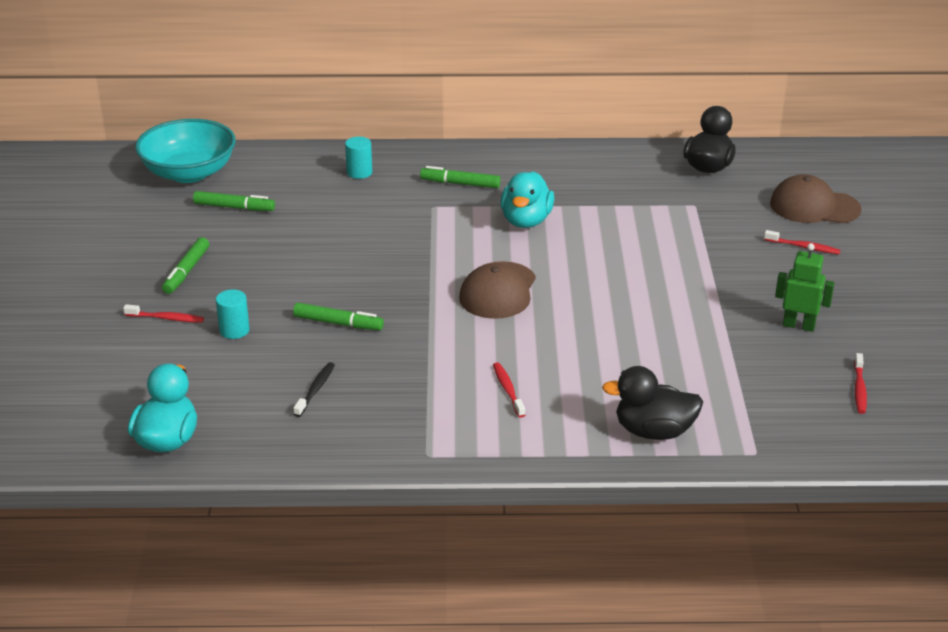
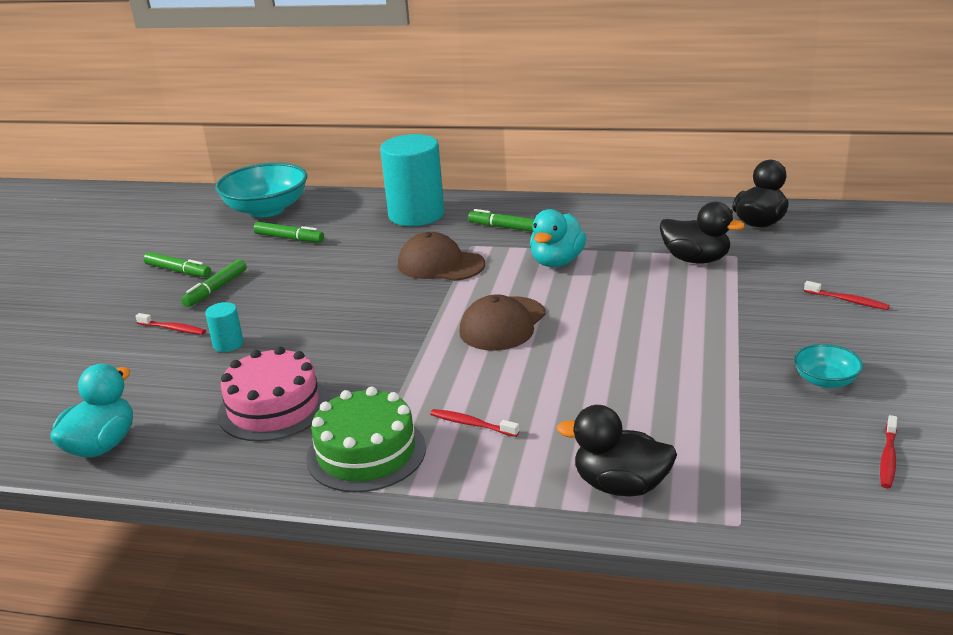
camera: 15 degrees right, 5 degrees down
green marker [293,303,384,330] -> green marker moved to [143,252,211,277]
black toothbrush [294,362,335,417] -> pink cake [218,346,329,442]
turquoise cylinder [345,137,372,179] -> turquoise cylinder [380,134,444,226], size x2.31
red toothbrush [493,362,525,418] -> red toothbrush turned 60 degrees counterclockwise [430,409,519,437]
brown cap [770,174,862,223] -> brown cap moved to [398,232,485,281]
green robot [775,243,834,332] -> turquoise bowl [794,344,863,388]
none -> green cake [306,387,426,493]
none -> black duck [660,202,745,264]

